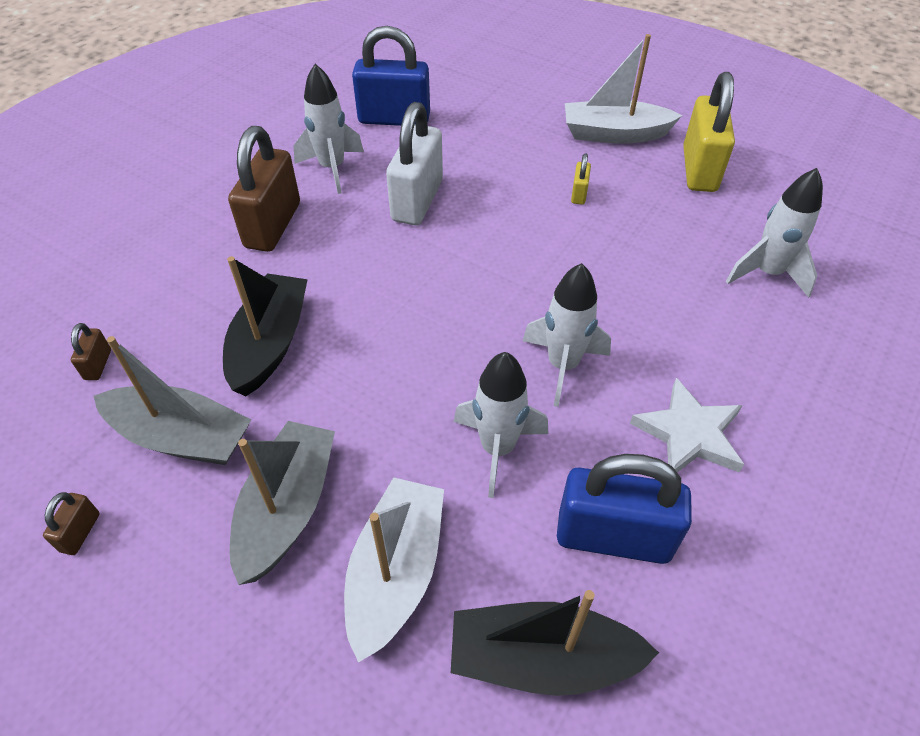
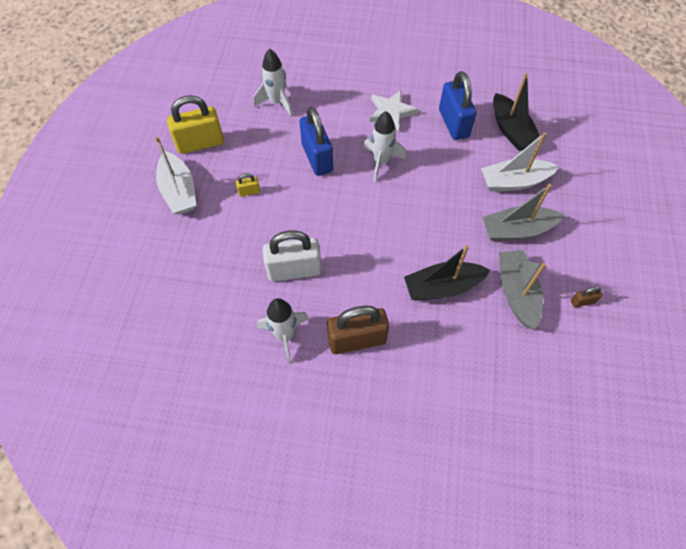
camera: 115 degrees left, 10 degrees up
brown padlock [71,323,111,380] -> none
blue padlock [352,26,430,126] -> blue padlock moved to [300,107,333,176]
white rocket [454,352,549,498] -> none

